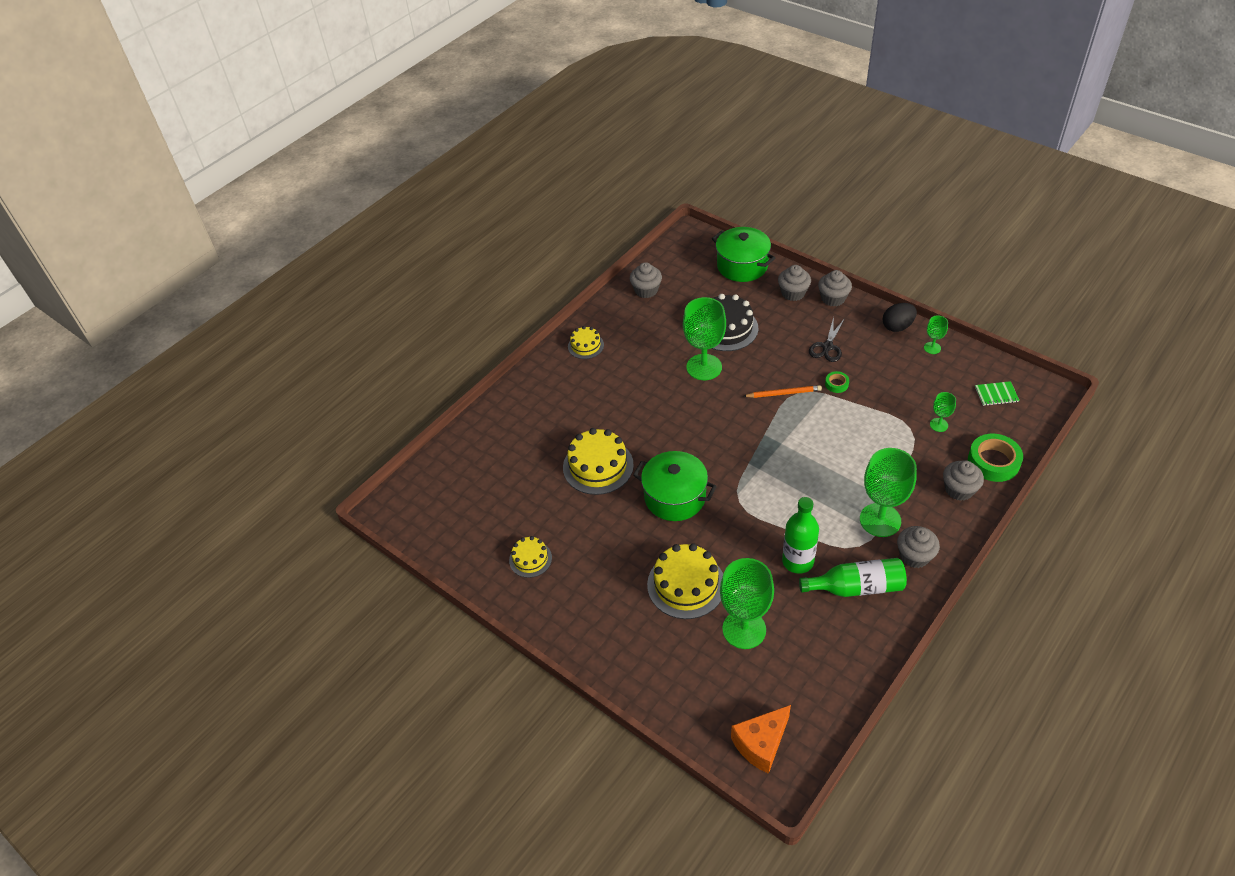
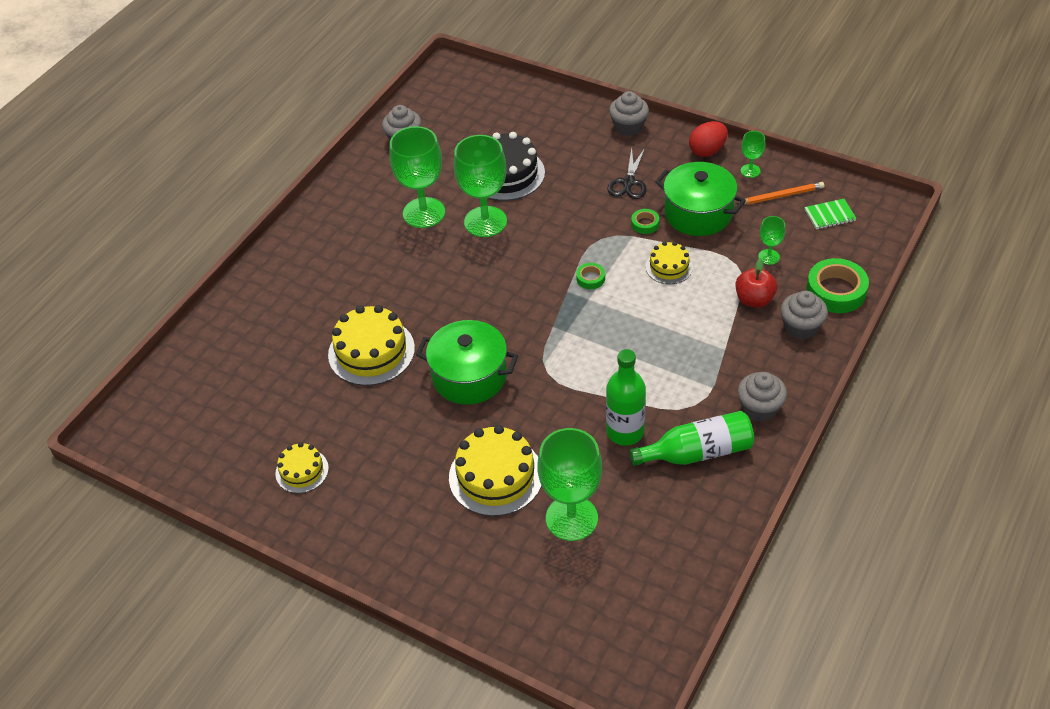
camera: 10 degrees left, 0 degrees up
yellow cake [568,326,604,359] -> yellow cake moved to [645,241,693,284]
green pot [712,227,775,282] -> green pot moved to [655,162,746,236]
orange cheese [731,705,791,774] -> none
orange pencil [744,385,822,398] -> orange pencil moved to [736,182,824,204]
grey cupcake [778,265,811,301] -> none
green goblet [860,448,917,537] -> green goblet moved to [389,126,445,228]
black egg [883,303,917,332] -> red egg [689,121,728,157]
none -> green tape [576,263,605,289]
none -> red apple [736,258,777,308]

